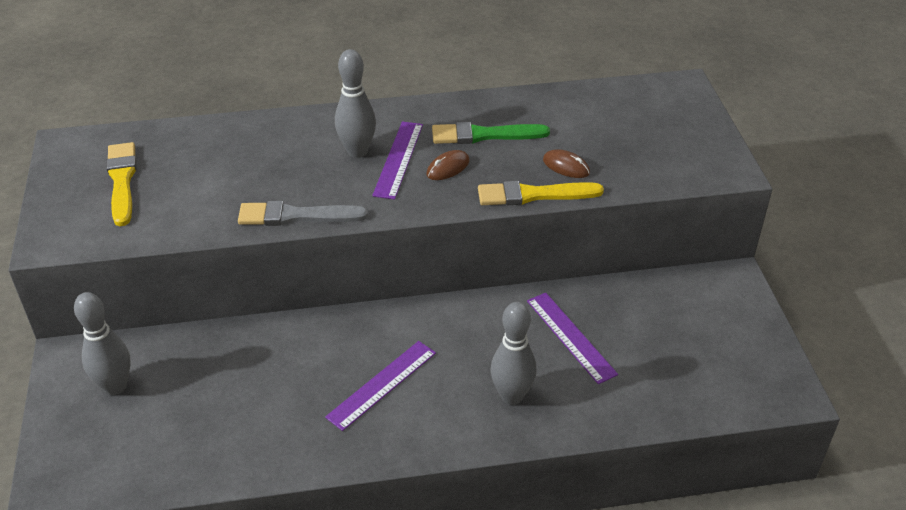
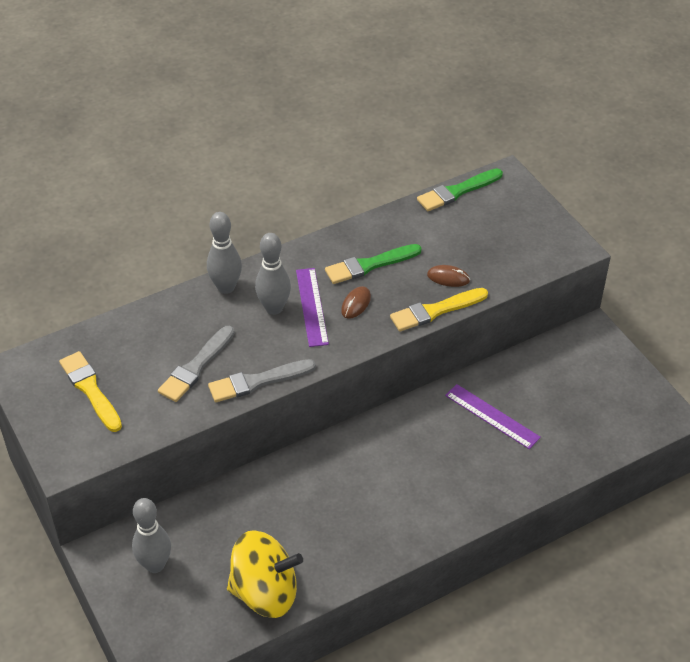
camera: 20 degrees left, 5 degrees up
purple ruler [325,341,436,431] -> none
grey bowling pin [491,302,537,405] -> grey bowling pin moved to [207,212,242,294]
none -> grey brush [158,326,234,402]
none -> yellow spinning top [227,530,303,618]
none -> green brush [417,168,503,211]

